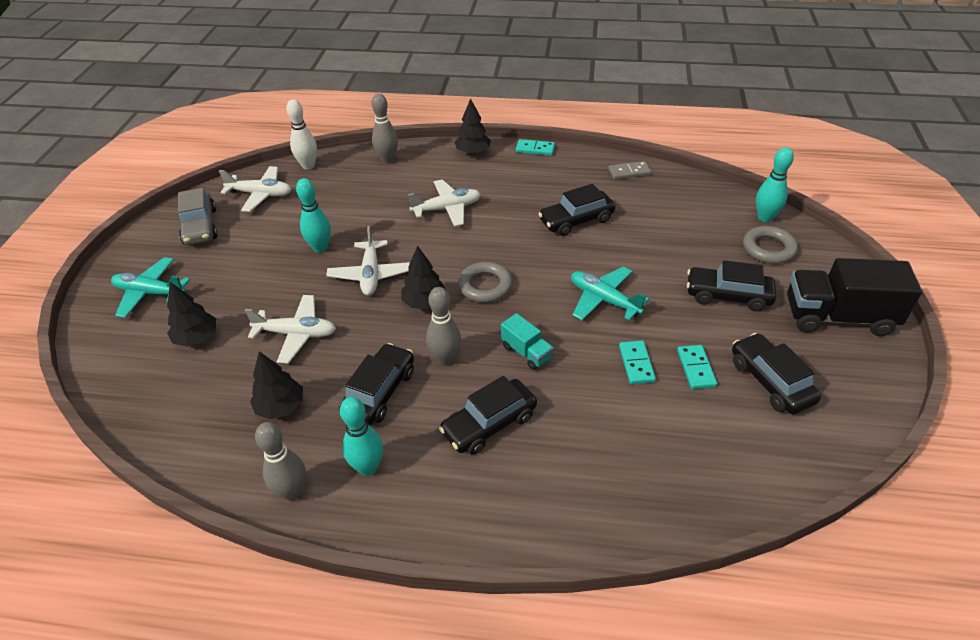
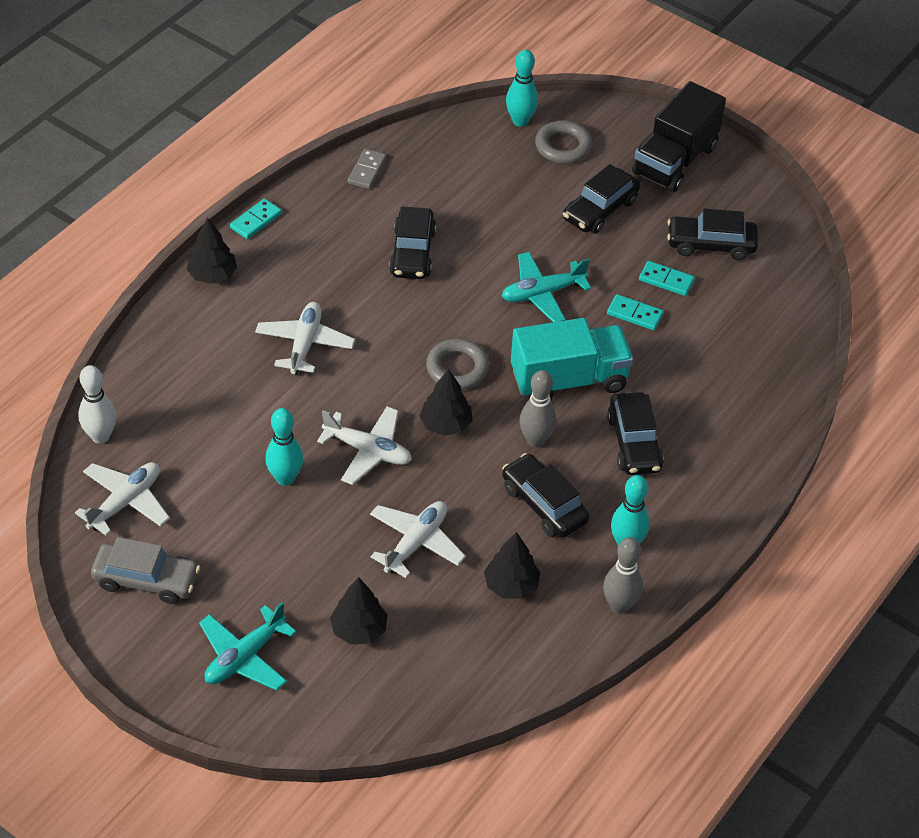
camera: 65 degrees left, 5 degrees up
grey bowling pin [371,94,398,164] -> none
turquoise truck [501,313,554,370] -> turquoise truck [511,318,634,400], size x2.03

